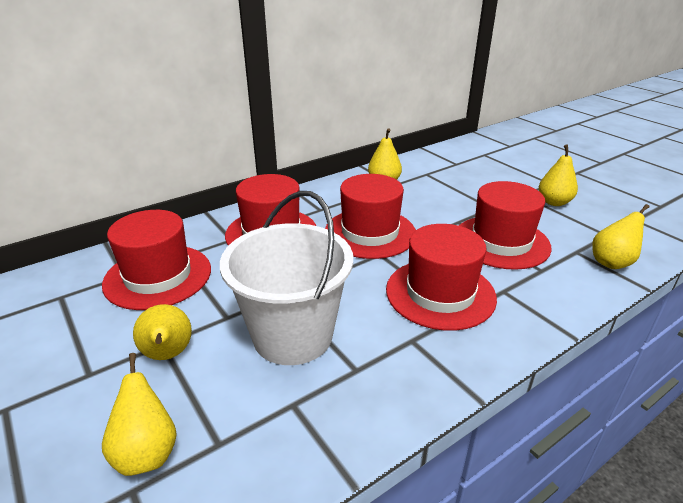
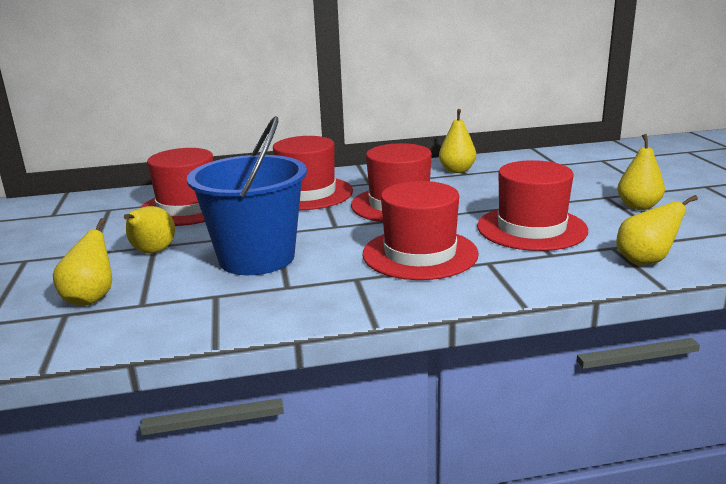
camera: 25 degrees right, 10 degrees down
white bucket [220,191,353,365] -> blue bucket [187,116,307,275]

